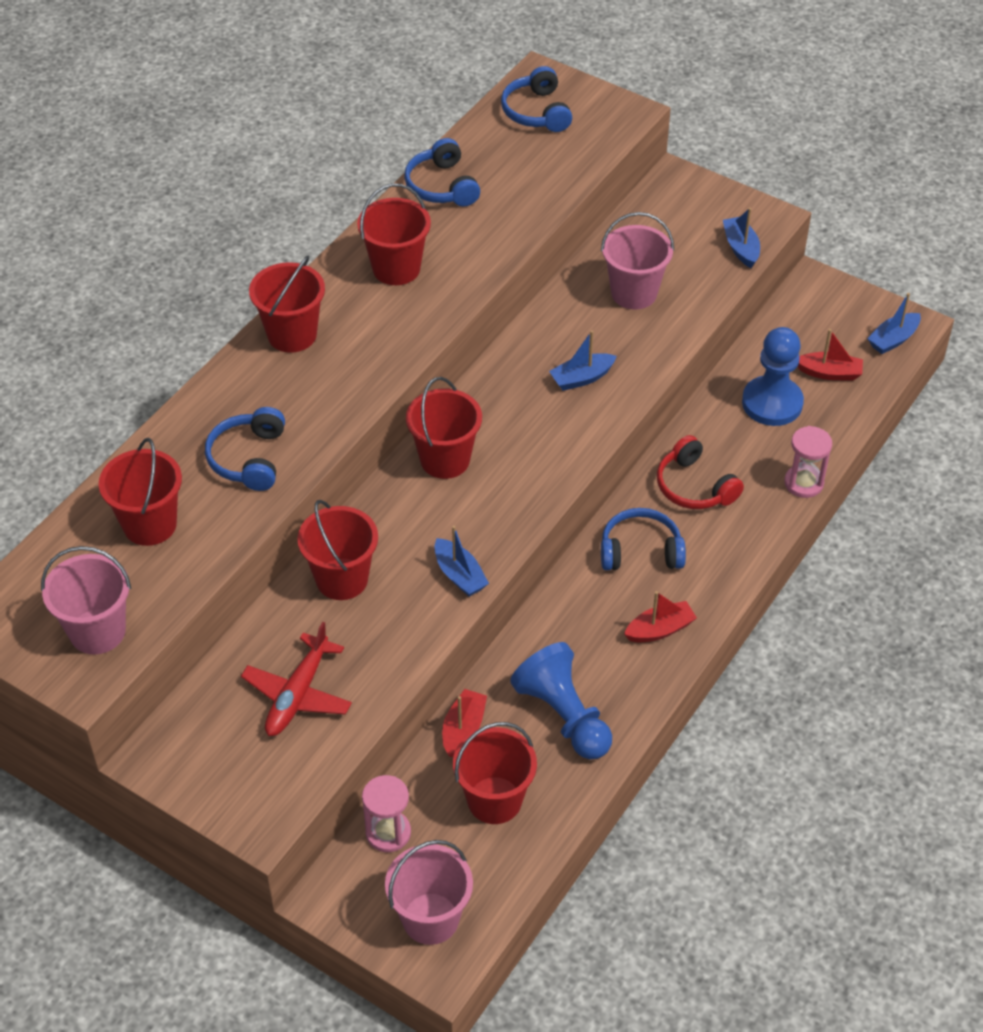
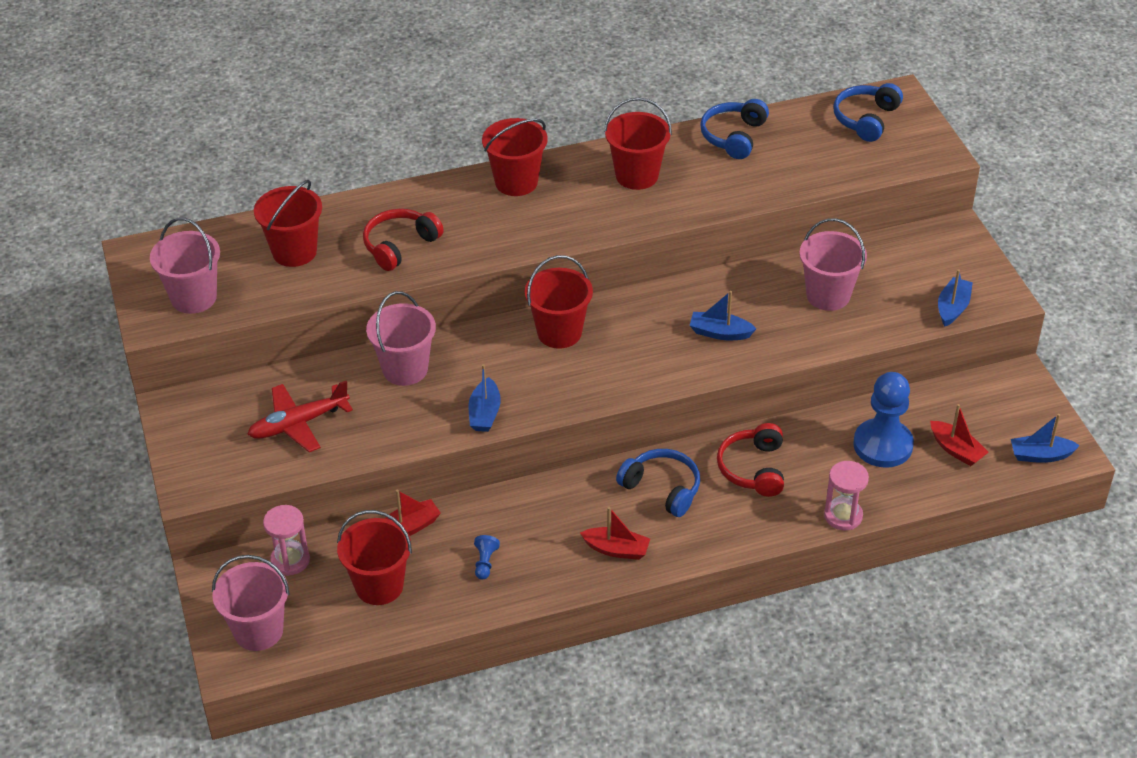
camera: 40 degrees right, 5 degrees down
blue headphones [205,407,285,491] -> red headphones [363,209,444,271]
red bucket [297,500,378,600] -> pink bucket [366,291,436,386]
blue pawn [510,642,612,759] -> blue pawn [474,535,500,580], size x0.41

